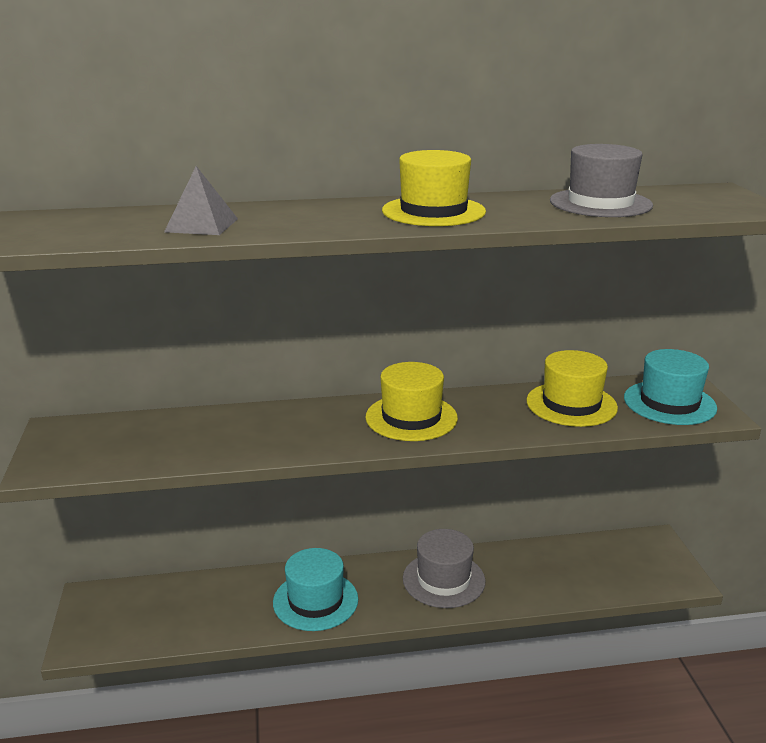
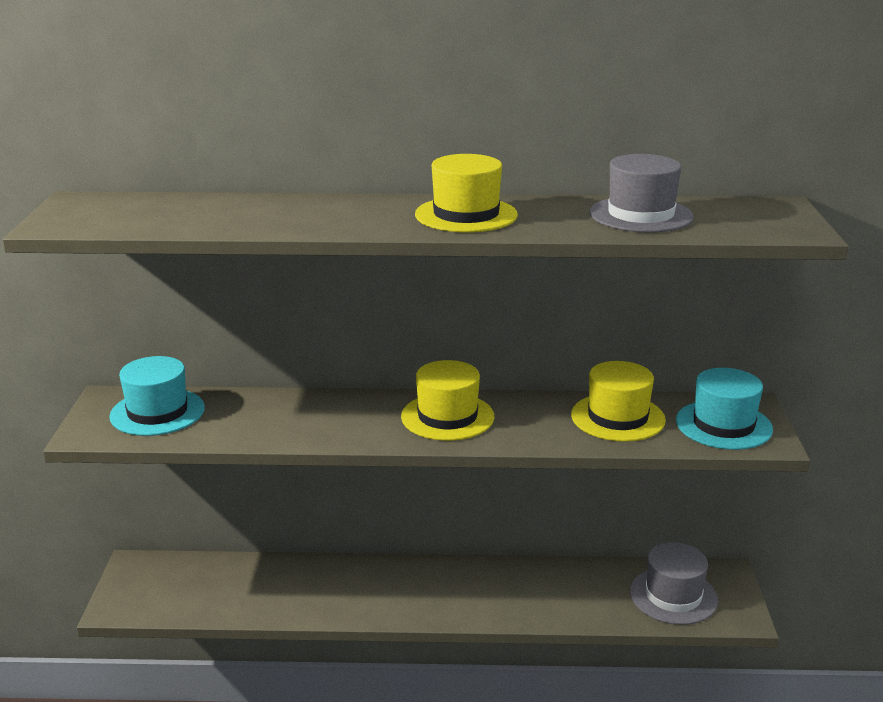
camera: 10 degrees right, 0 degrees up
grey pyramid [164,166,238,235] -> none
turquoise hat [273,548,358,631] -> turquoise hat moved to [109,356,205,436]
grey hat [403,529,486,608] -> grey hat moved to [630,542,718,625]

